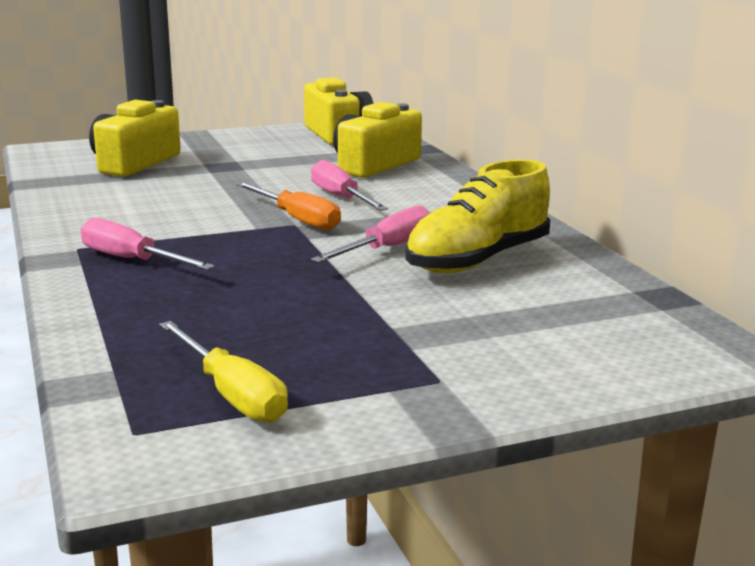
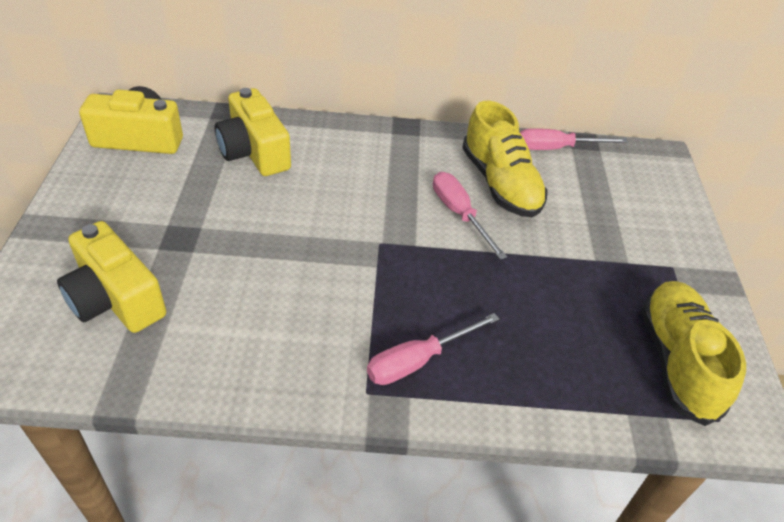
camera: 70 degrees left, 25 degrees up
yellow screwdriver [159,321,288,423] -> yellow shoe [642,281,746,426]
orange screwdriver [236,182,341,230] -> none
pink screwdriver [311,160,388,211] -> pink screwdriver moved to [520,128,628,150]

